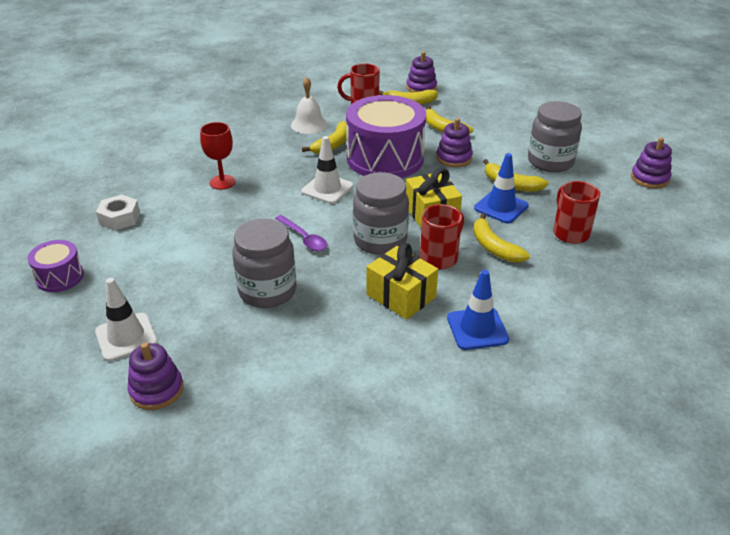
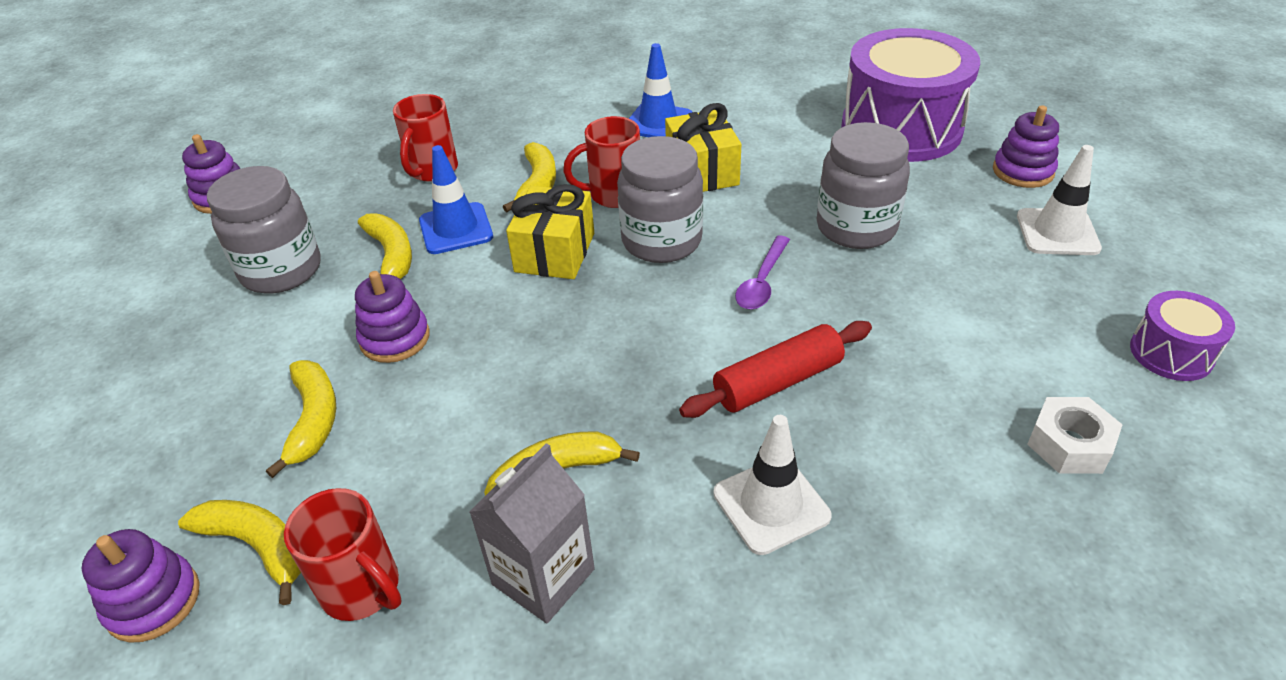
camera: 145 degrees left, 5 degrees up
red goblet [200,122,236,190] -> none
purple spoon [275,215,327,251] -> purple spoon turned 150 degrees counterclockwise [735,236,790,310]
white bell [291,77,328,134] -> grey carton [469,443,595,623]
white traffic cone [301,136,354,204] -> white traffic cone moved to [713,415,832,555]
purple drum [346,95,426,178] -> purple drum moved to [841,28,980,162]
none -> red rolling pin [679,321,872,418]

